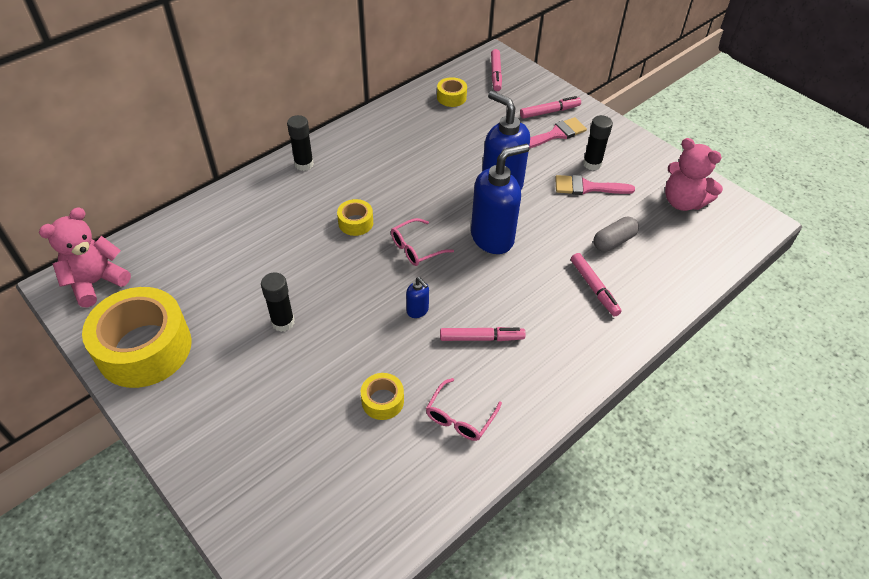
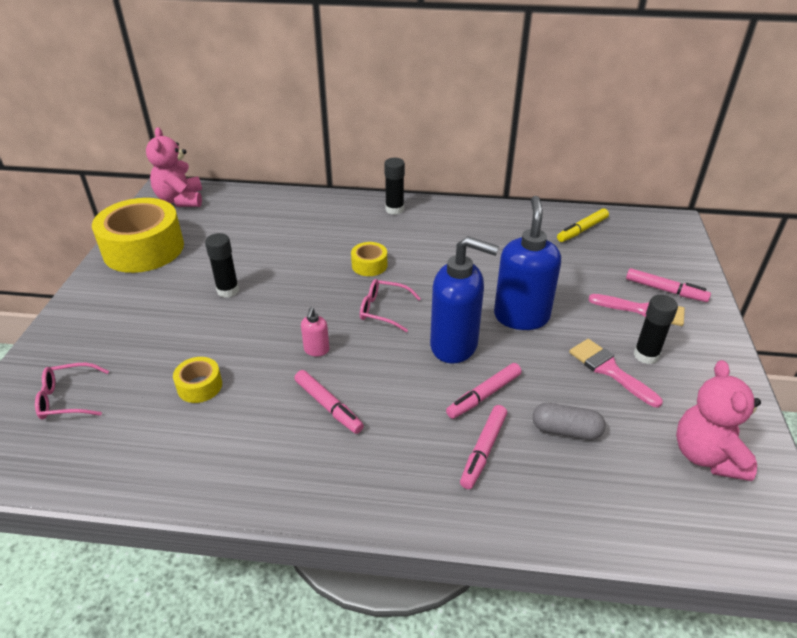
camera: 50 degrees right, 10 degrees down
pink teddy bear [39,207,131,307] -> pink teddy bear turned 105 degrees counterclockwise [146,127,202,207]
blue soap dispenser [406,277,429,318] -> pink soap dispenser [301,307,329,356]
pink glasses [426,378,502,441] -> pink glasses moved to [35,363,109,420]
yellow tape [437,77,467,107] -> yellow marker [557,208,609,242]
pink marker [491,49,502,91] -> pink marker moved to [446,363,522,419]

